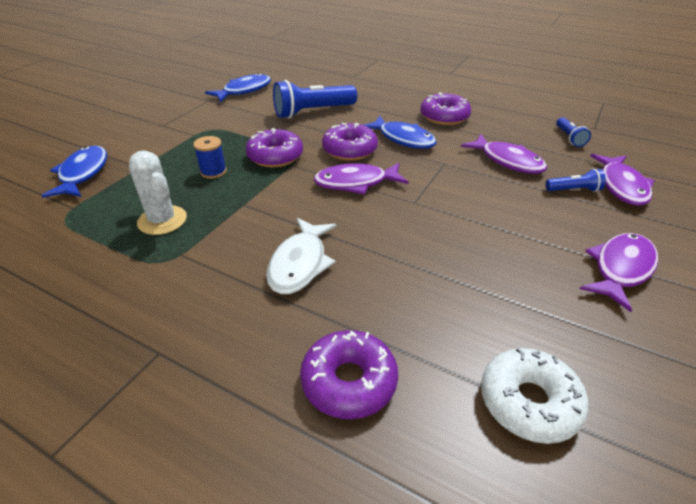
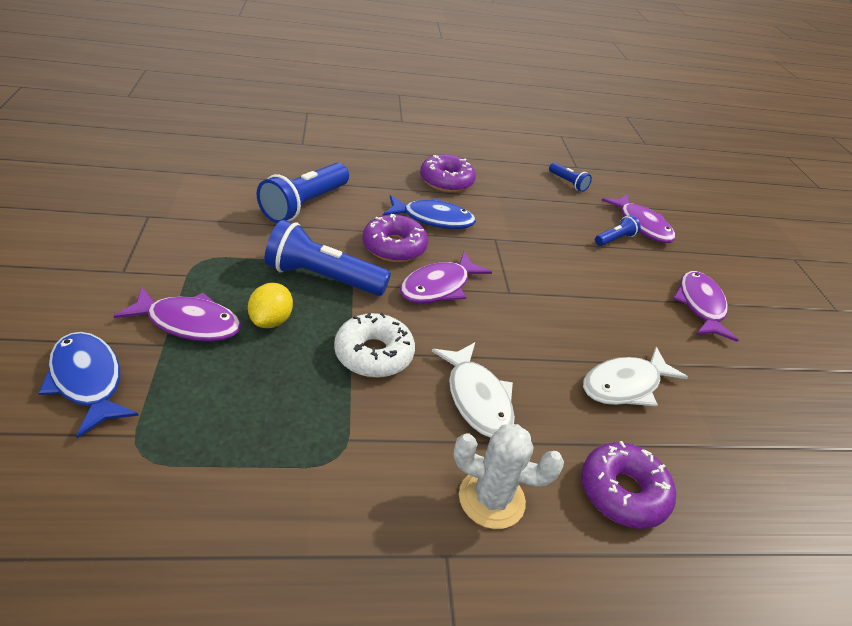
camera: 40 degrees left, 0 degrees up
white cactus [129,150,187,235] -> white cactus moved to [453,424,564,529]
blue spool [193,136,227,179] -> yellow lemon [248,283,293,328]
blue fish [205,73,271,102] -> none
purple donut [245,128,303,167] -> blue flashlight [265,220,391,296]
purple fish [461,134,547,174] -> purple fish moved to [114,287,241,342]
white donut [481,348,589,444] -> white donut moved to [334,313,415,378]
none -> white fish [583,347,688,406]

